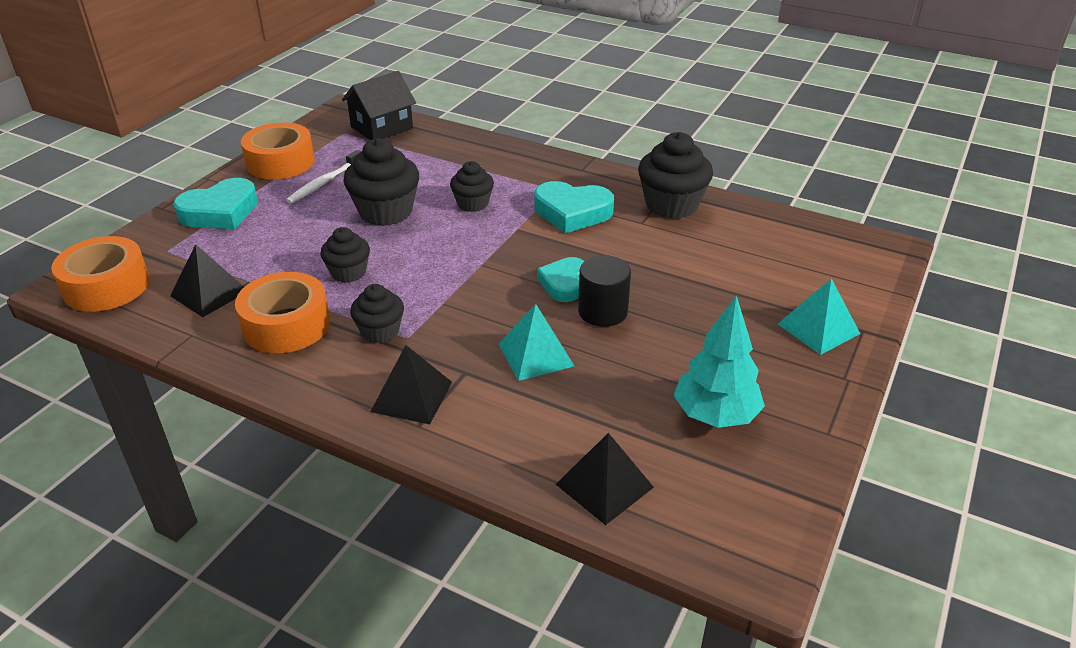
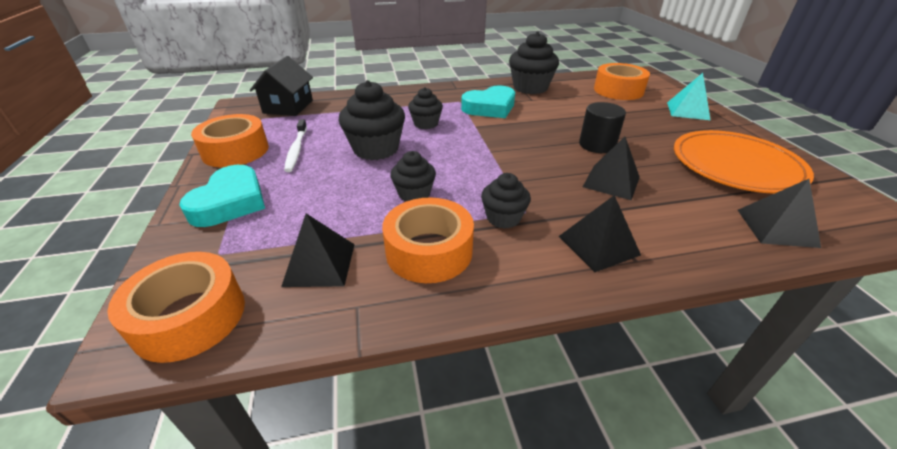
camera: 40 degrees left, 0 degrees up
turquoise pyramid [499,304,574,381] -> black pyramid [583,137,640,200]
turquoise heart [537,257,584,302] -> none
turquoise tree [674,295,765,428] -> orange plate [674,130,814,194]
none -> orange tape [594,63,650,100]

